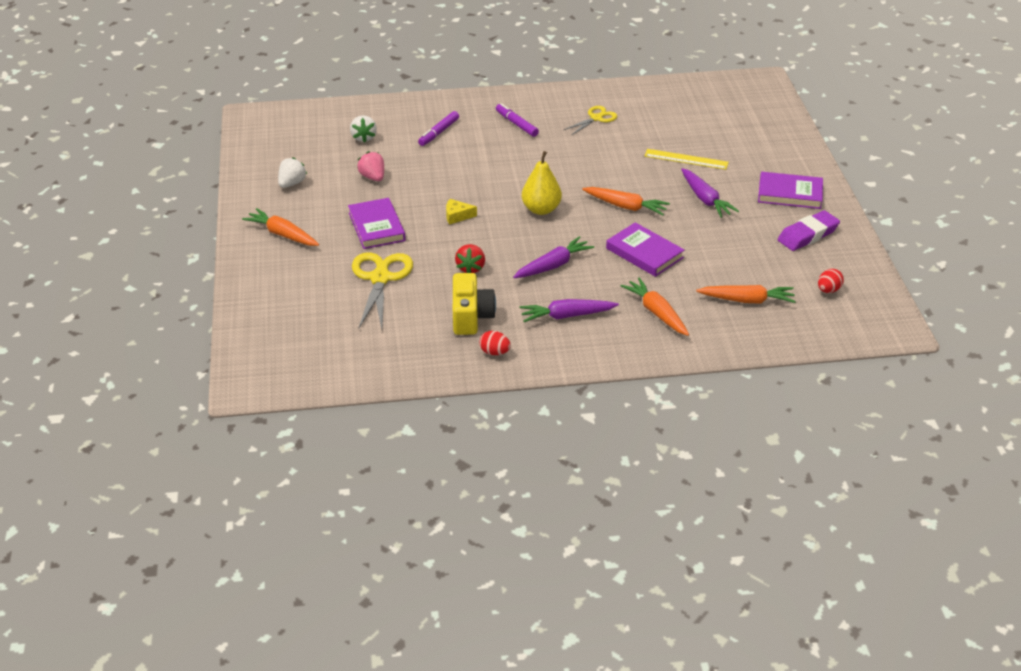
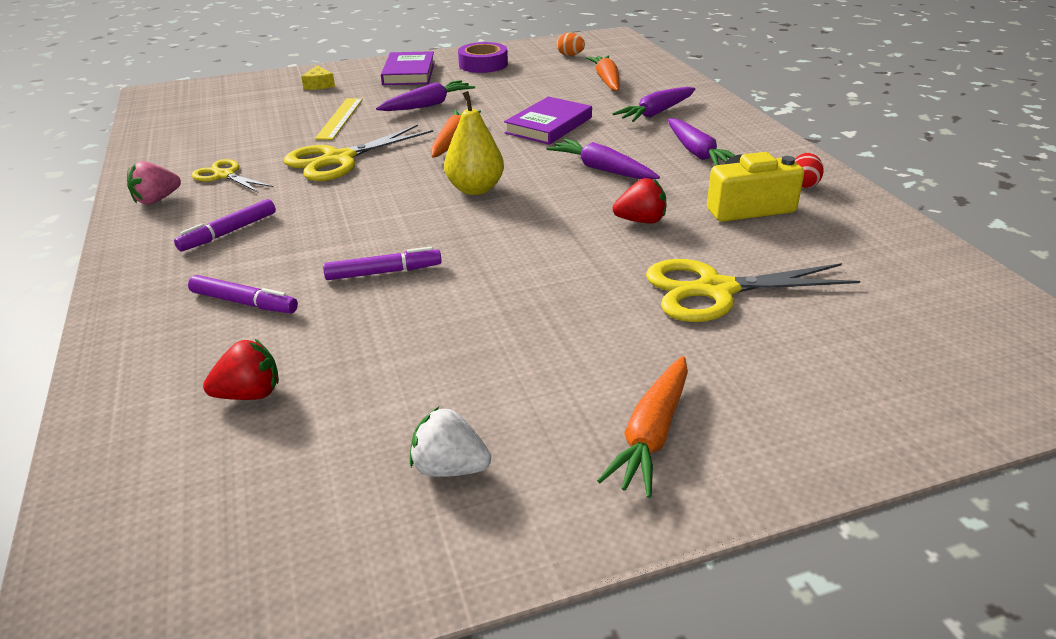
camera: 100 degrees left, 5 degrees down
purple book [348,198,406,249] -> none
white strawberry [350,115,377,143] -> red strawberry [203,339,279,400]
pink strawberry [357,151,384,181] -> pink strawberry moved to [127,161,181,205]
yellow cheese [446,199,477,225] -> yellow cheese moved to [301,65,335,90]
orange carrot [621,278,689,336] -> purple carrot [613,87,695,122]
purple eraser [778,210,840,251] -> purple tape [458,42,508,73]
red egg [818,269,844,293] -> orange egg [557,33,585,56]
none -> yellow scissors [284,125,433,181]
none -> purple marker [323,247,442,280]

